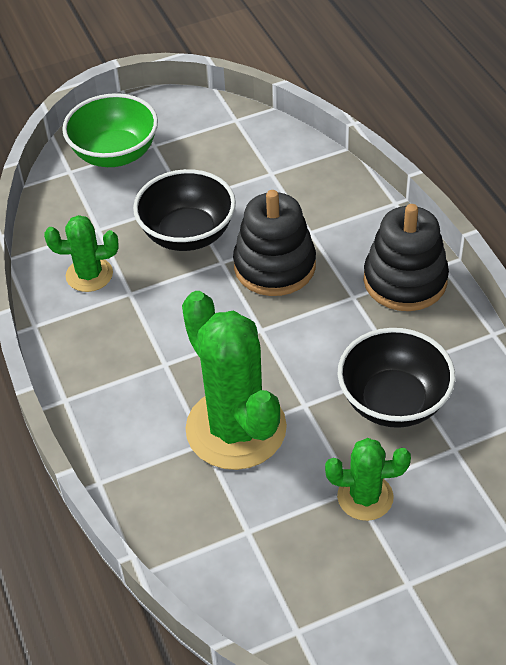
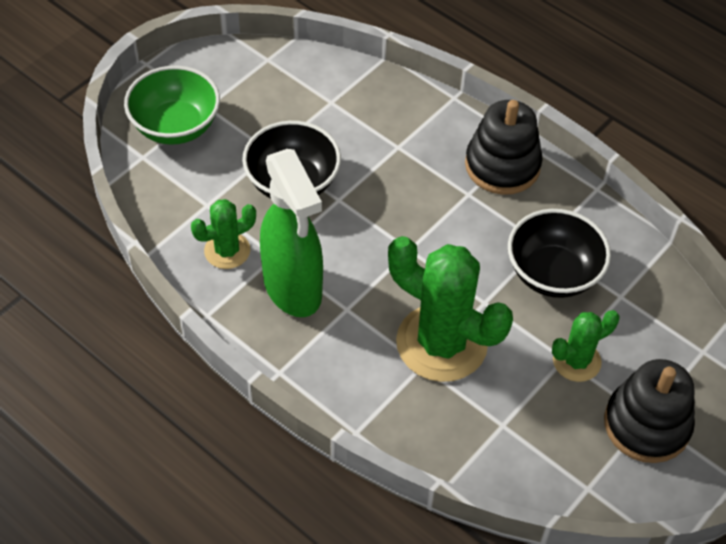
camera: 30 degrees left, 5 degrees up
black stacking toy [233,190,316,296] -> black stacking toy moved to [604,359,695,463]
none -> green spray bottle [260,149,323,317]

